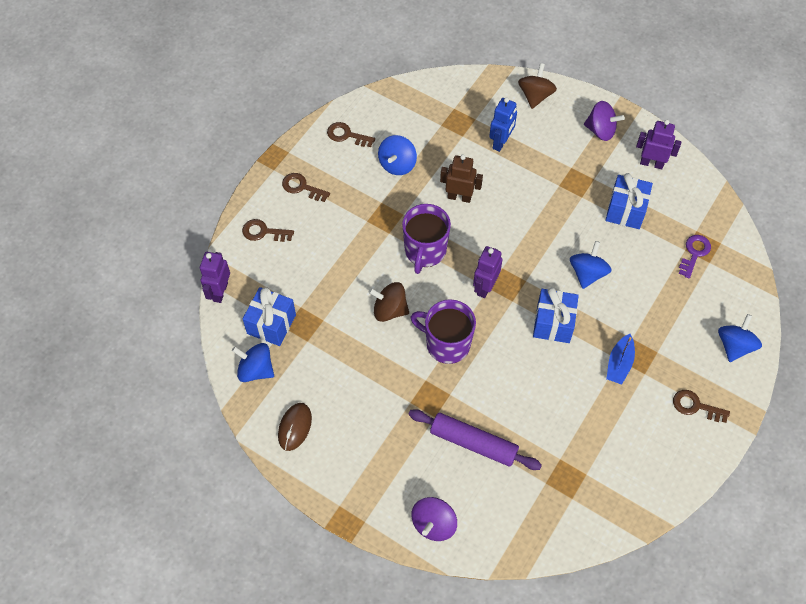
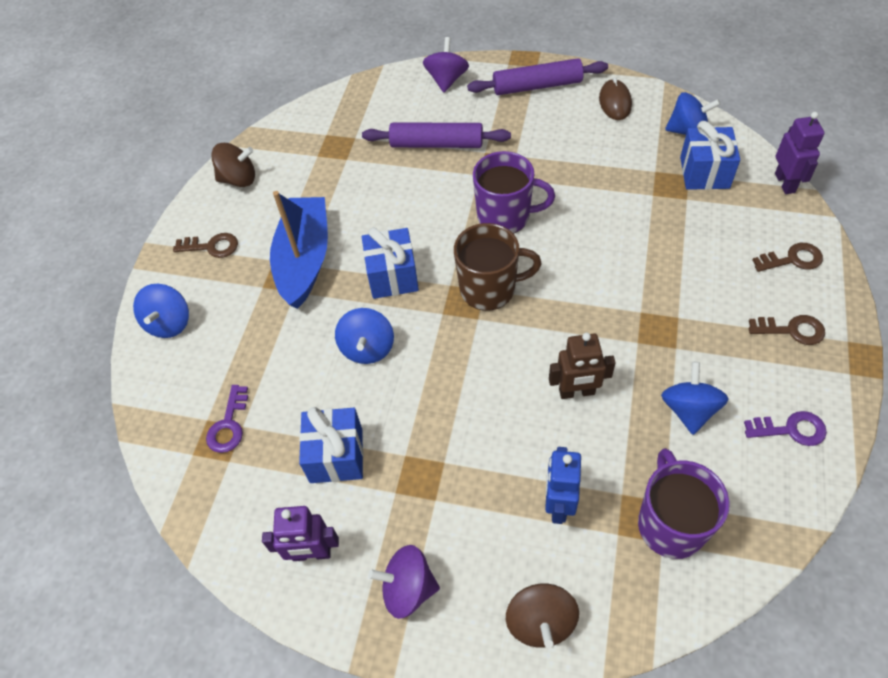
camera: 165 degrees right, 5 degrees down
brown key [327,122,375,147] -> purple key [744,411,827,446]
brown spinning top [369,282,409,322] -> brown spinning top moved to [211,143,255,187]
purple mug [402,204,451,274] -> purple mug moved to [638,448,730,559]
purple robot [473,246,503,298] -> brown mug [454,223,542,311]
blue boat [606,334,635,385] -> blue boat [270,191,328,309], size x1.96
none -> purple rolling pin [467,58,608,95]

